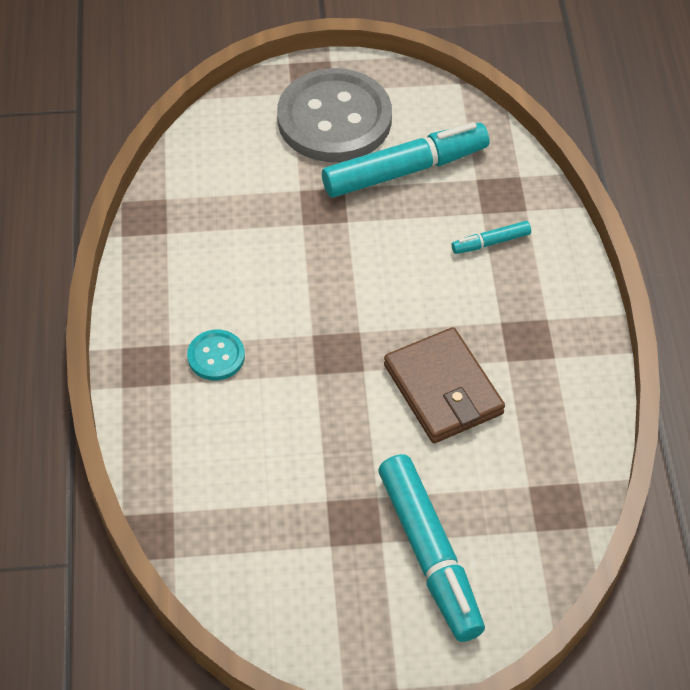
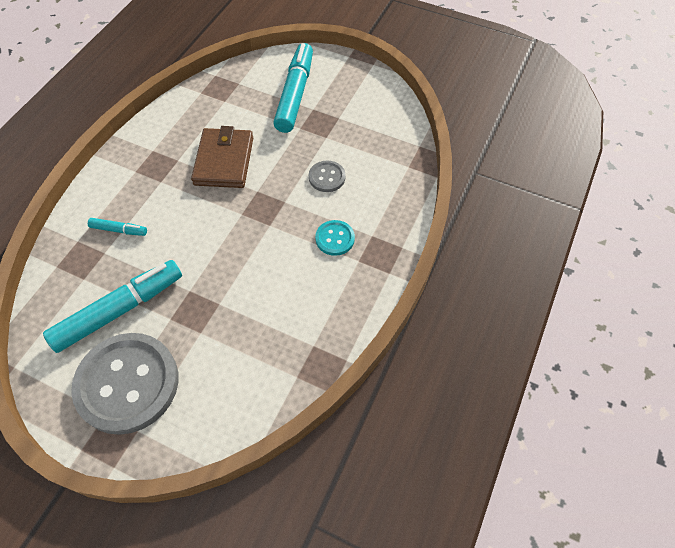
camera: 150 degrees left, 5 degrees up
turquoise marker [322,122,489,198] -> turquoise marker turned 135 degrees clockwise [43,260,182,353]
none -> grey button [309,161,346,192]

